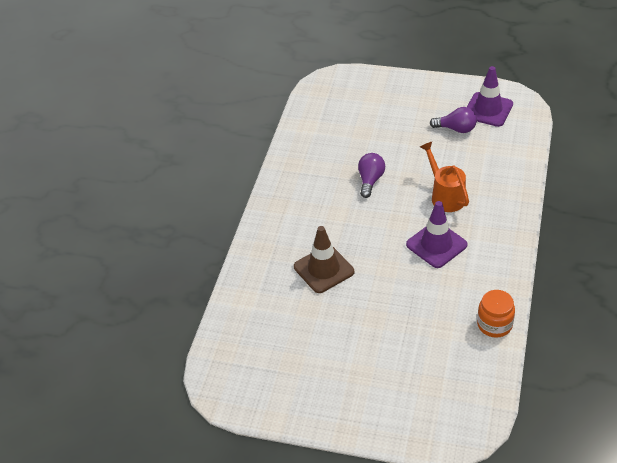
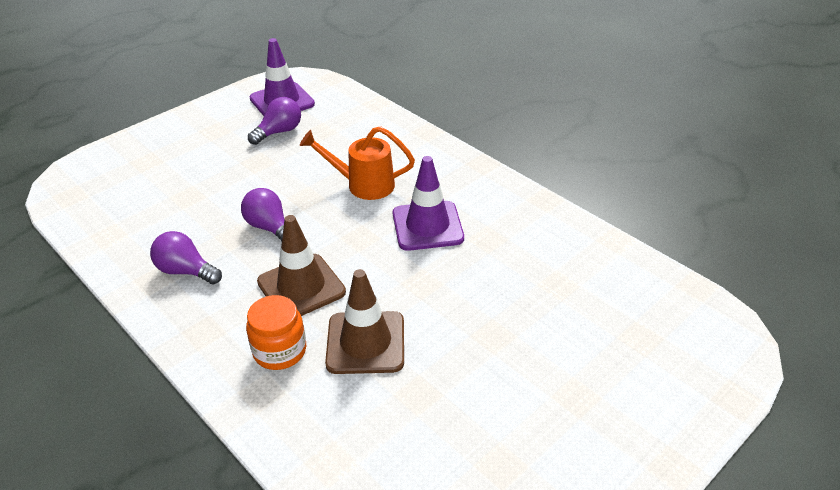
camera: 60 degrees left, 5 degrees down
orange jar [477,290,515,338] -> orange jar moved to [246,295,306,370]
none -> purple light bulb [150,231,222,285]
none -> brown traffic cone [257,215,346,316]

